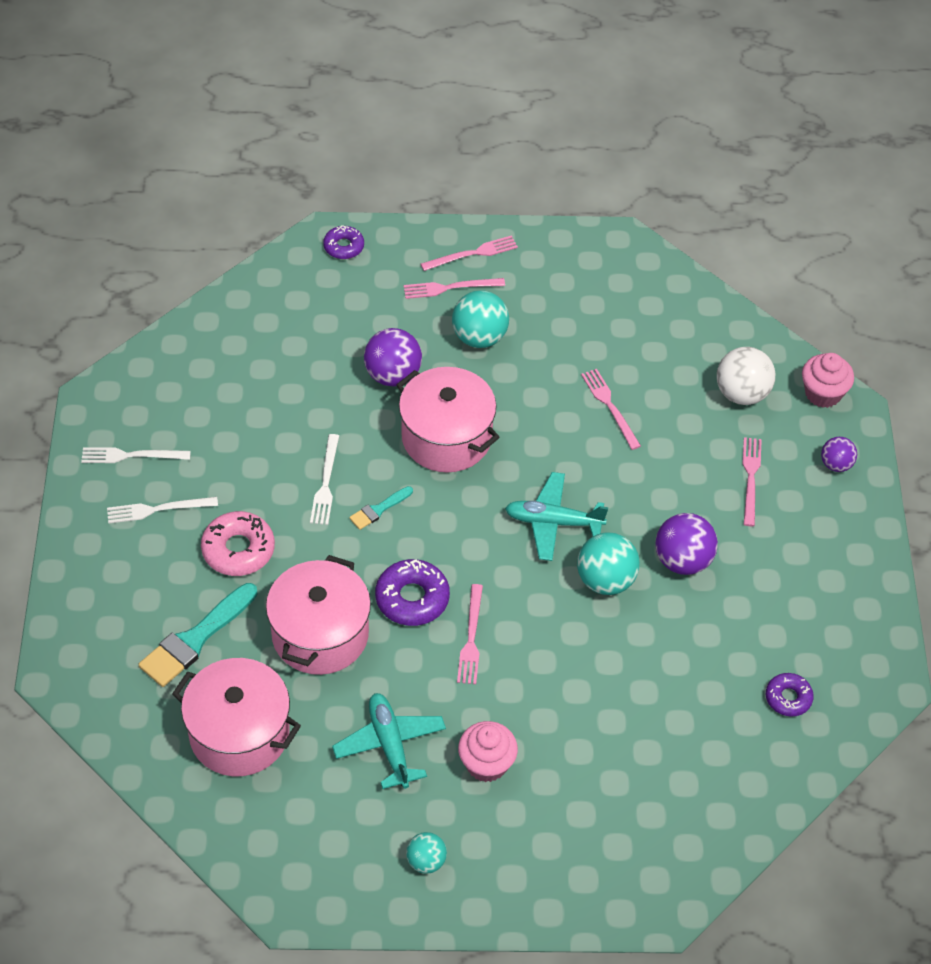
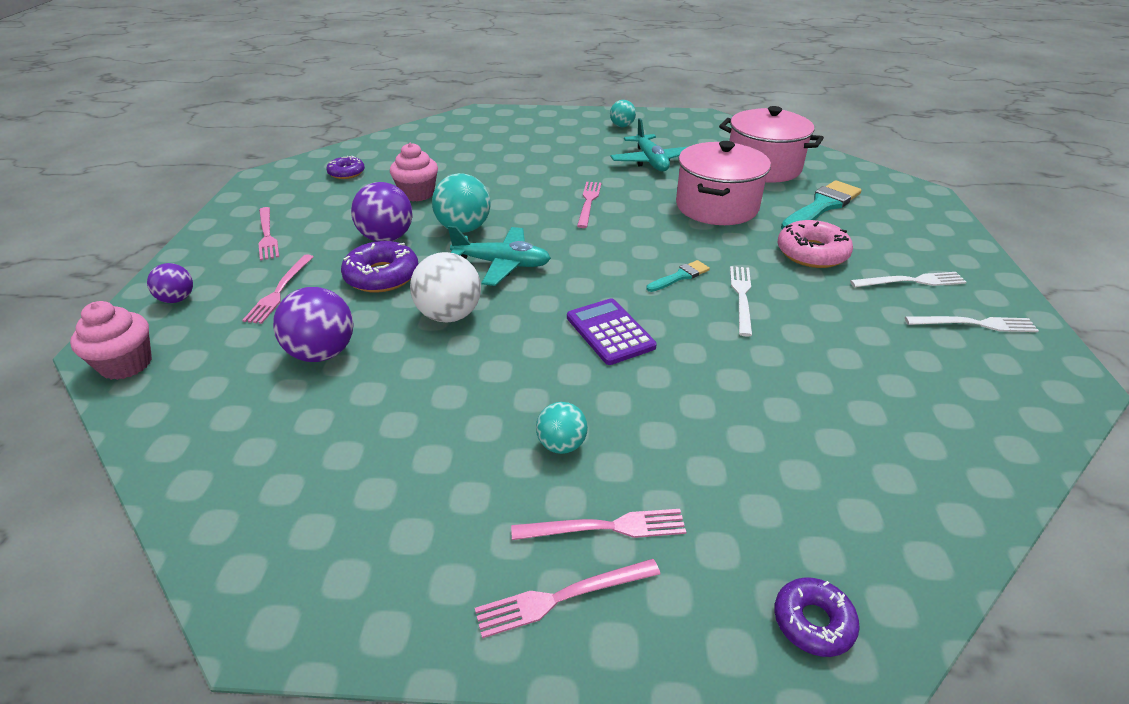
camera: 175 degrees left, 15 degrees down
purple ball [364,328,422,386] -> purple ball moved to [273,287,354,362]
purple donut [375,559,450,626] -> purple donut moved to [341,241,418,292]
pink pot [397,367,500,473] -> purple calculator [567,298,657,365]
turquoise ball [452,290,509,348] -> turquoise ball [536,402,588,454], size x0.60
pink cupcake [458,721,518,782] -> pink cupcake moved to [390,143,438,201]
pink fork [581,369,641,450] -> pink fork moved to [258,207,279,261]
white ball [717,347,775,405] -> white ball moved to [410,252,481,323]

